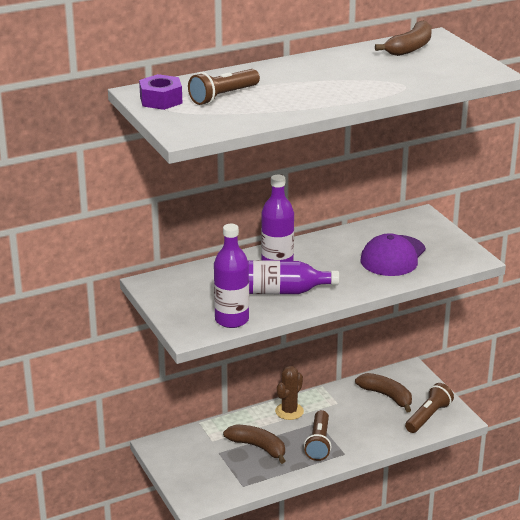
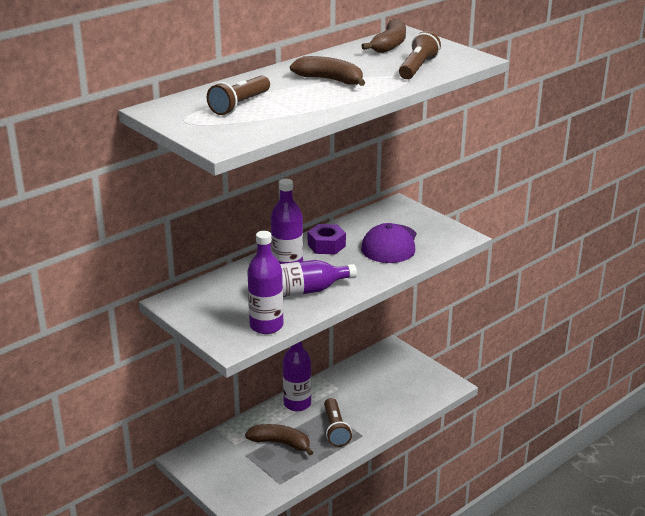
camera: 15 degrees left, 0 degrees up
purple nut [139,74,182,110] -> purple nut moved to [308,224,346,254]
brown cactus [275,366,304,420] -> purple bottle [283,341,312,411]
brown banana [355,373,412,412] -> brown banana moved to [290,56,365,86]
brown flashlight [405,383,454,433] -> brown flashlight moved to [399,31,441,79]

